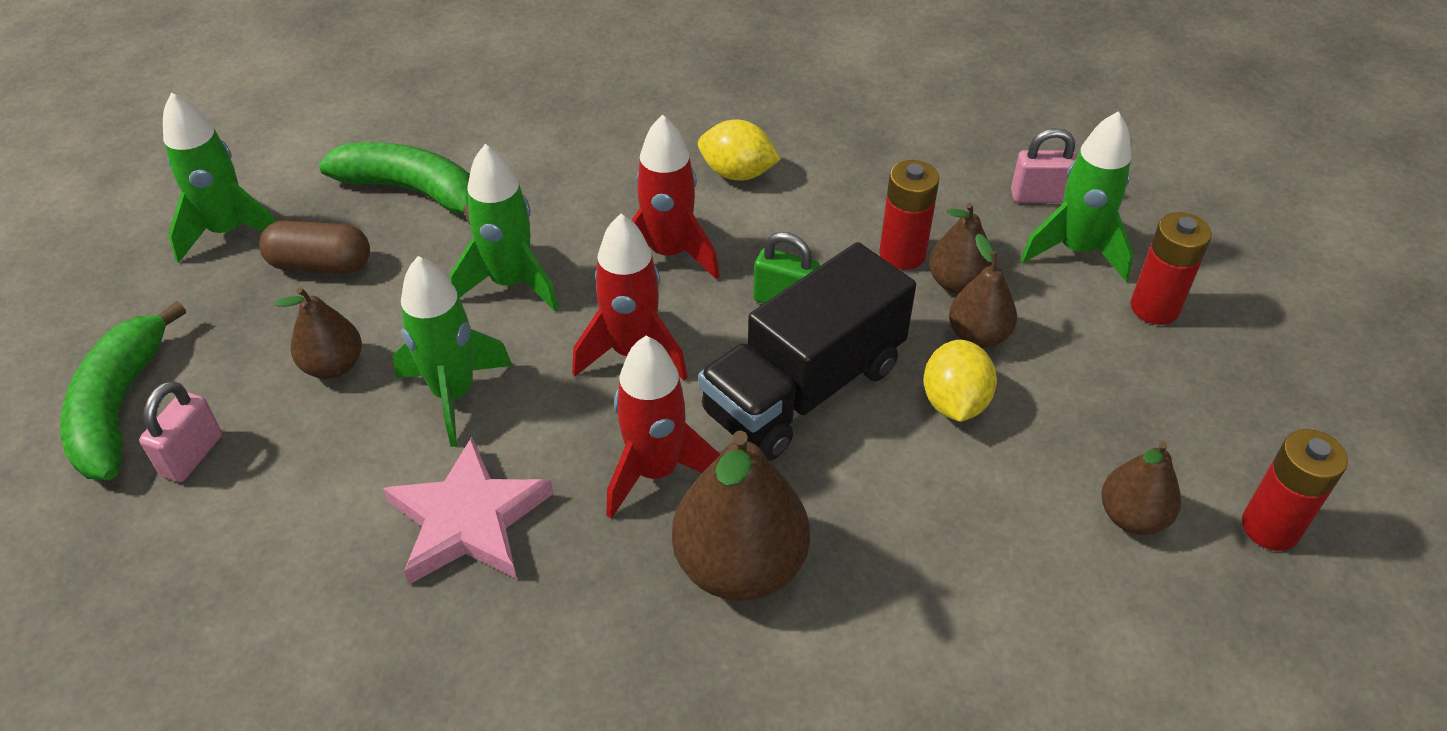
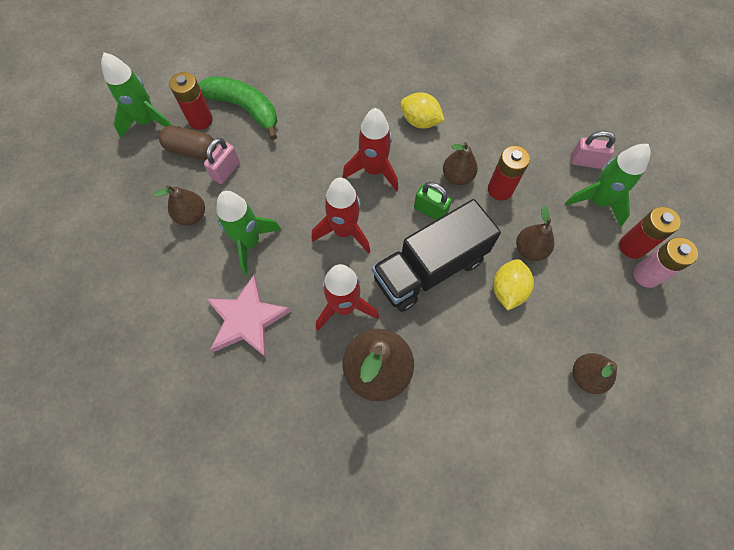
camera: 10 degrees right, 20 degrees up
green banana [60,301,186,480] -> none
pink padlock [139,381,222,482] -> pink padlock moved to [204,138,240,184]
green rocket [450,144,559,311] -> none
brown pear [929,203,992,294] -> brown pear moved to [443,142,478,185]
red battery [1242,429,1348,551] -> red battery moved to [169,72,213,130]
none -> pink battery [633,237,698,288]

